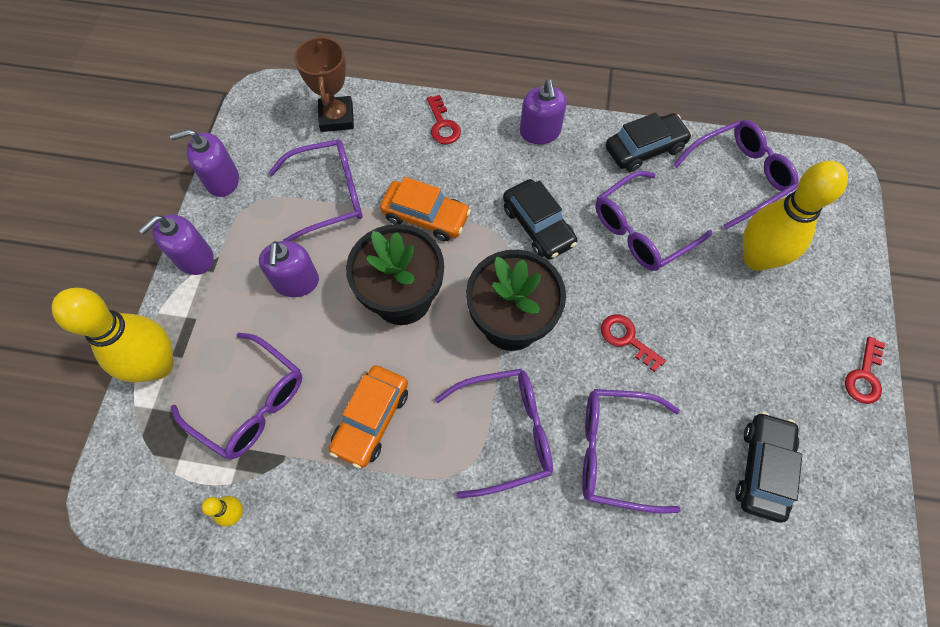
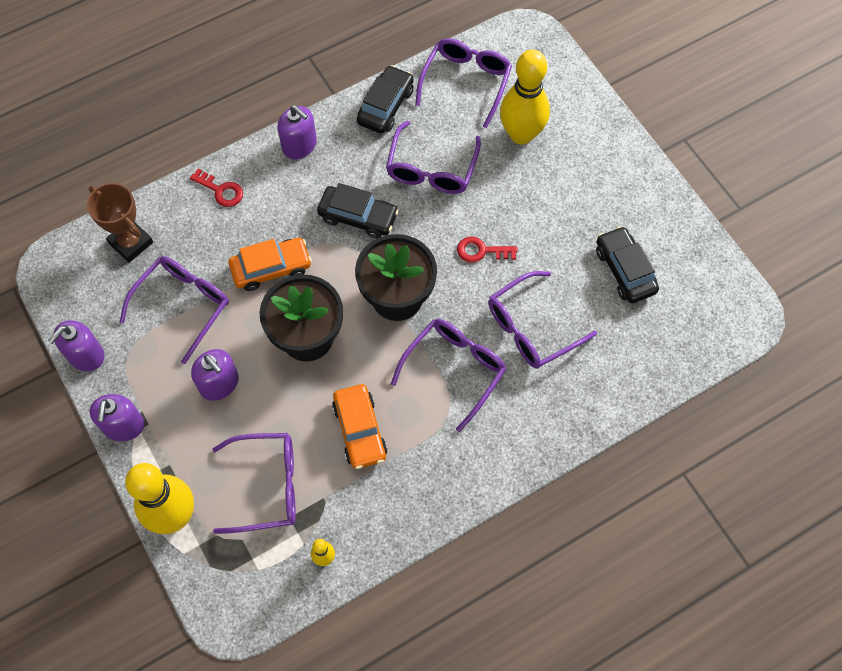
camera: 40 degrees left, 0 degrees up
red key [845,336,885,404] -> none

